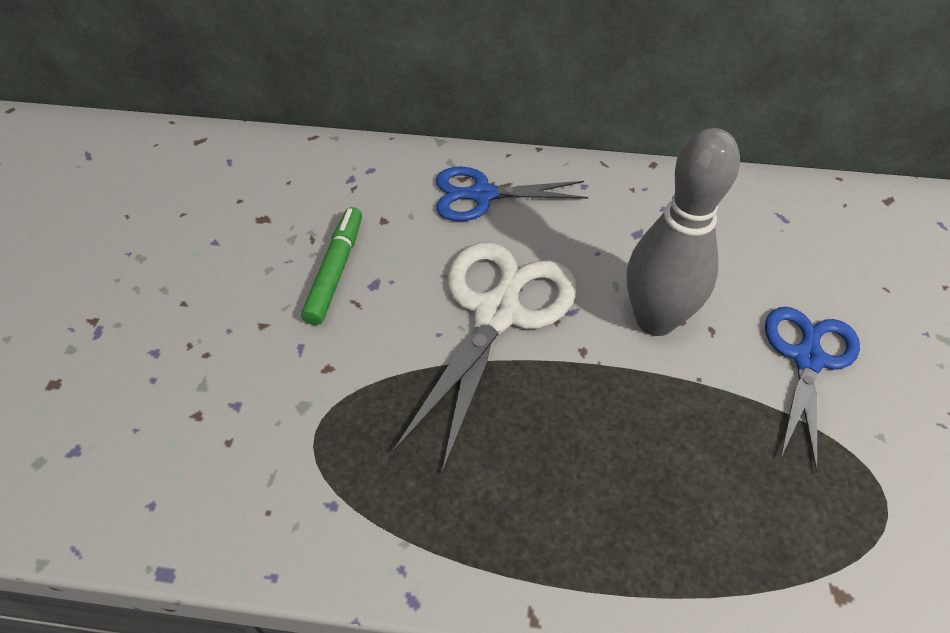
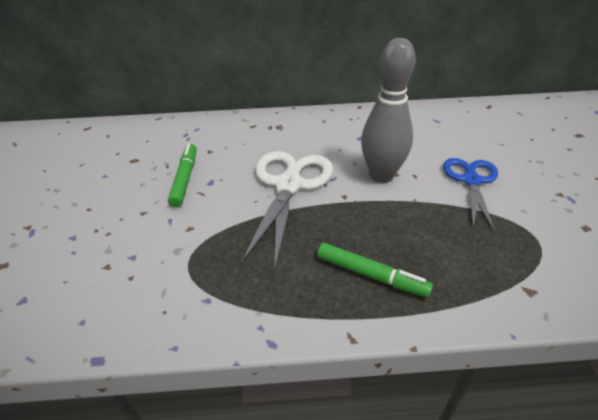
camera: 10 degrees left, 10 degrees down
blue scissors [436,167,588,221] -> none
none -> green marker [317,243,433,298]

